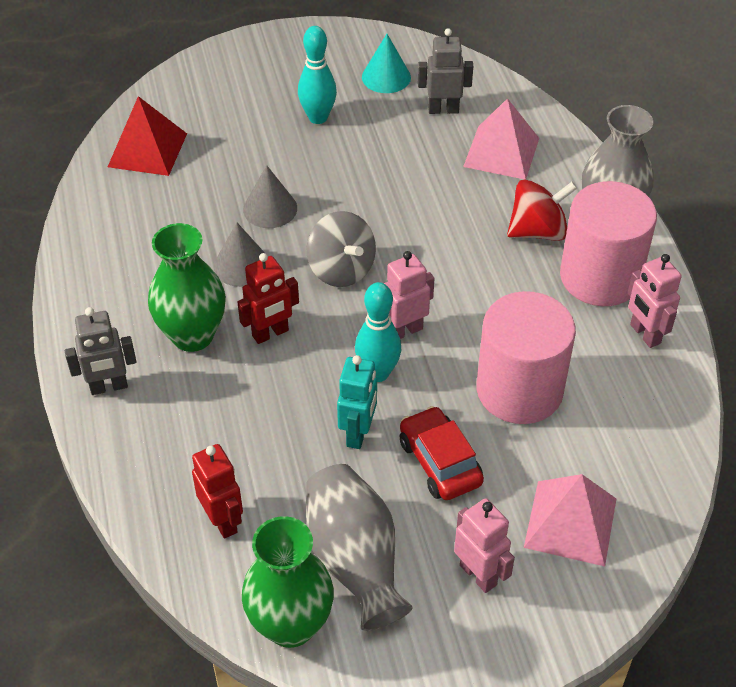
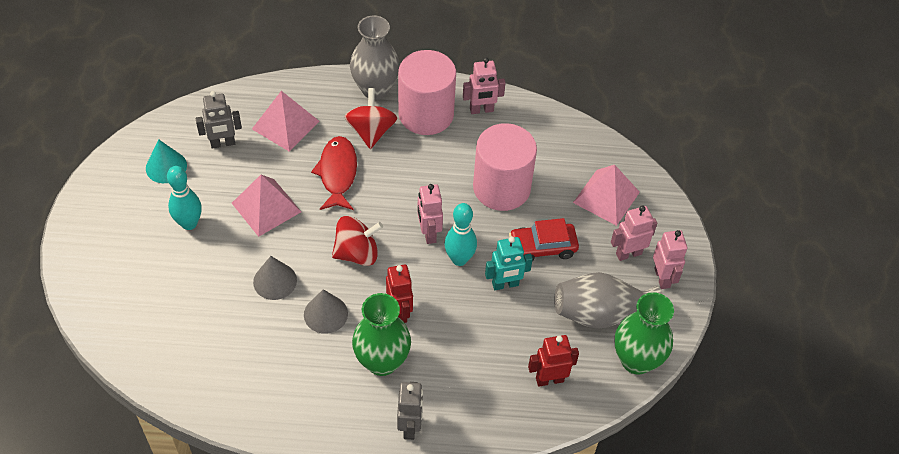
camera: 75 degrees left, 5 degrees up
red pyramid [108,96,187,176] -> none
grey spinning top [306,211,376,287] -> red spinning top [332,216,383,266]
turquoise robot [337,355,377,449] -> turquoise robot turned 135 degrees clockwise [485,236,533,290]
grey robot [418,28,473,114] -> grey robot turned 120 degrees counterclockwise [196,91,242,149]
none -> pink pyramid [232,175,301,237]
none -> red fish [311,136,357,210]
none -> pink robot [653,230,687,289]

